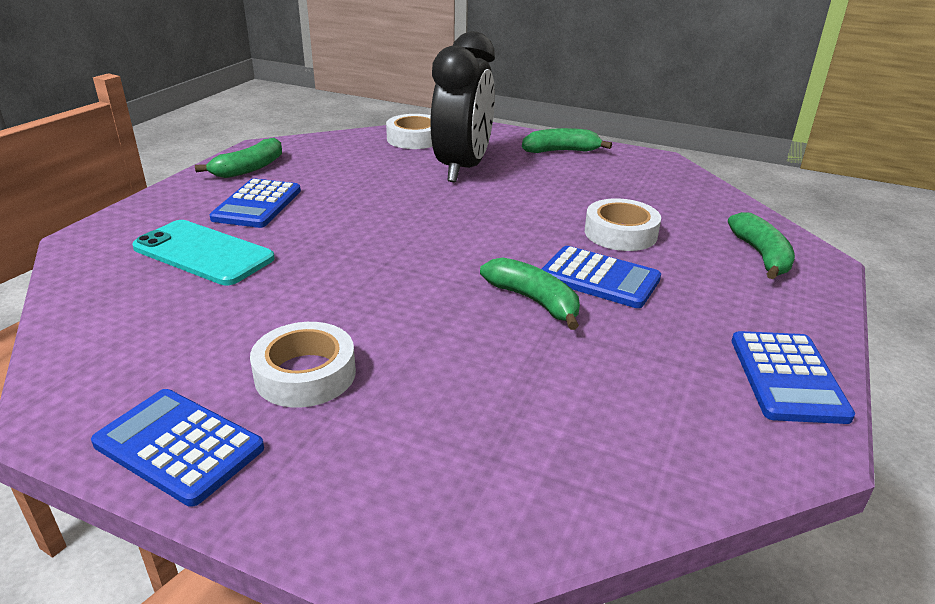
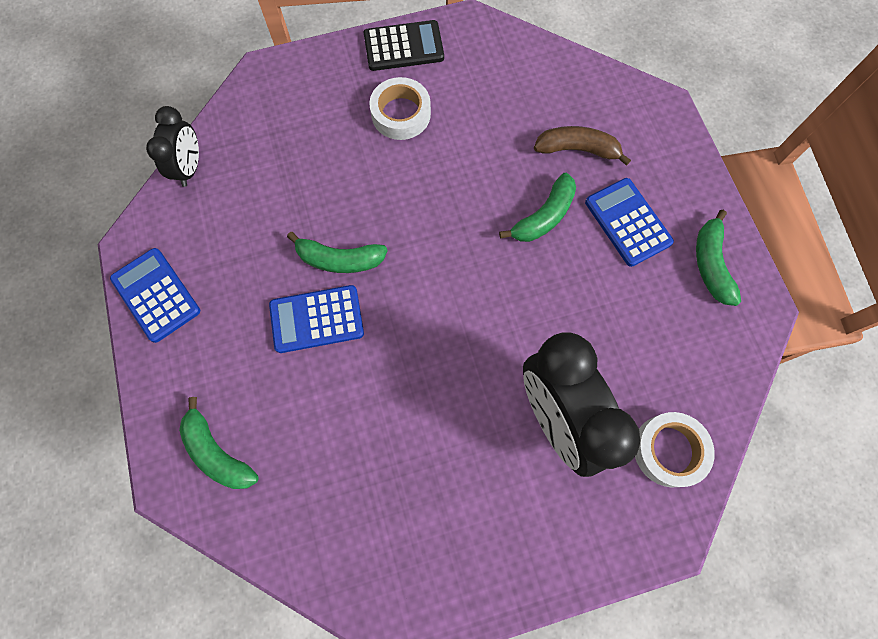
camera: 140 degrees right, 40 degrees up
blue calculator [91,389,264,507] -> black calculator [364,20,444,71]
turquoise phone [132,220,275,285] -> brown banana [534,126,631,166]
green banana [522,128,612,153] -> green banana moved to [499,173,576,242]
white tape [585,198,661,251] -> none
none -> black clock [146,106,199,187]

